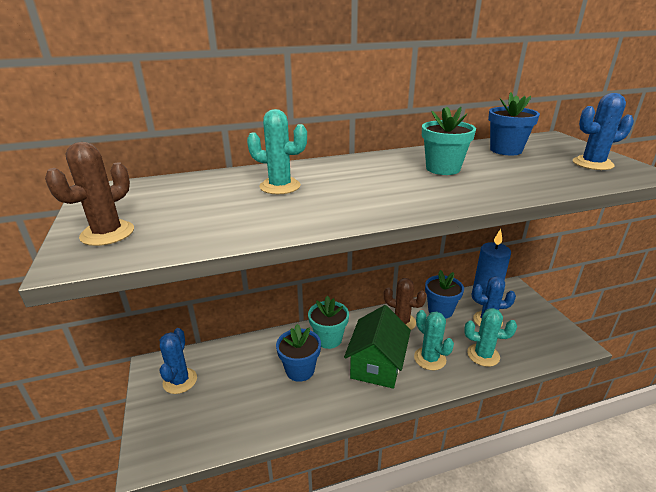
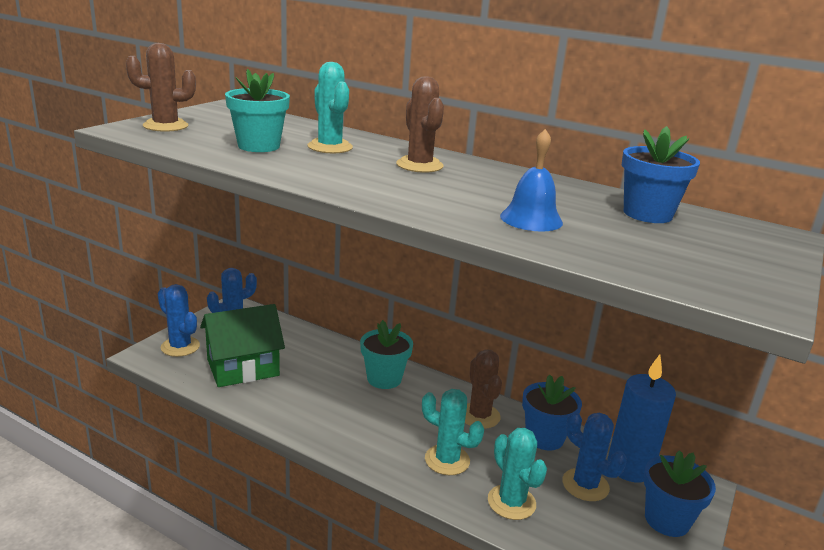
camera: 45 degrees right, 5 degrees down
blue flower pot [276,324,321,382] -> blue flower pot moved to [644,450,716,537]
green house [344,305,411,389] -> green house moved to [200,304,285,387]
turquoise cactus [414,310,454,370] -> turquoise cactus turned 75 degrees counterclockwise [422,389,484,475]
turquoise flower pot [422,106,476,175] -> turquoise flower pot moved to [225,69,290,152]
blue cactus [573,93,634,170] -> blue cactus moved to [158,284,200,357]
none -> brown cactus [396,76,444,173]
none -> blue bell [500,129,563,231]

